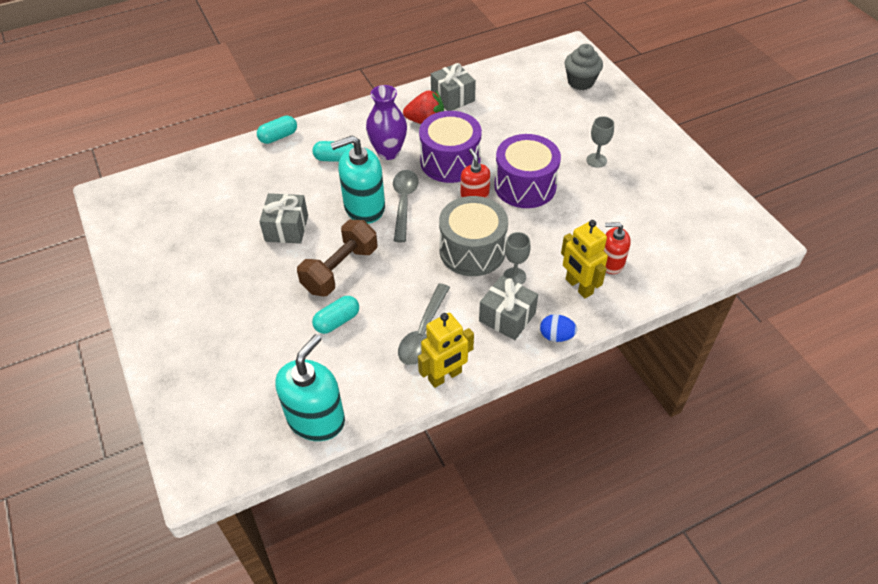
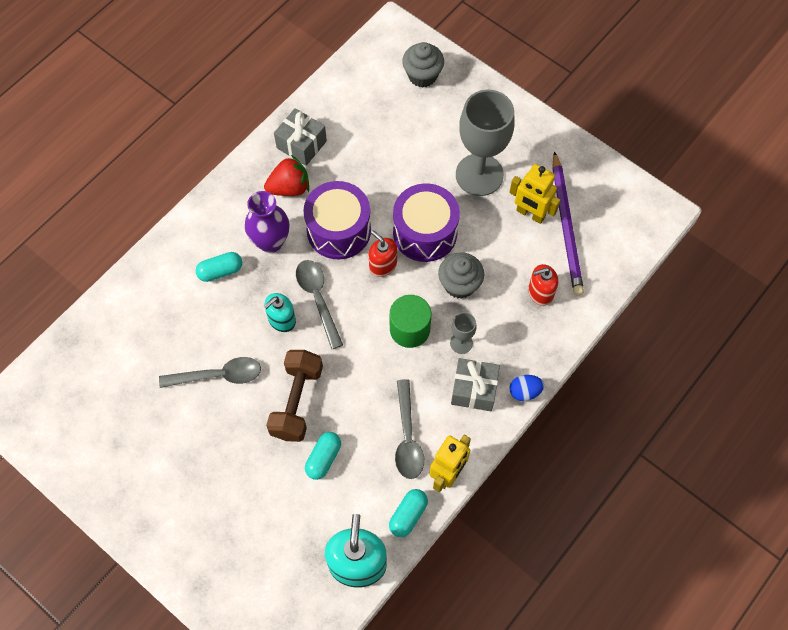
camera: 25 degrees left, 15 degrees up
turquoise capsule [257,115,297,144] -> turquoise capsule moved to [389,489,428,537]
grey gift [259,193,308,244] -> grey spoon [159,357,261,388]
turquoise soap dispenser [330,136,385,224] -> turquoise soap dispenser [264,293,296,332], size x0.59
grey drum [439,196,508,276] -> green cylinder [390,295,432,348]
yellow robot [561,220,608,298] -> yellow robot moved to [509,164,560,224]
grey goblet [586,116,614,168] -> grey goblet [456,89,514,196], size x2.26
none -> grey cupcake [438,252,484,299]
none -> purple pencil [552,151,584,296]

